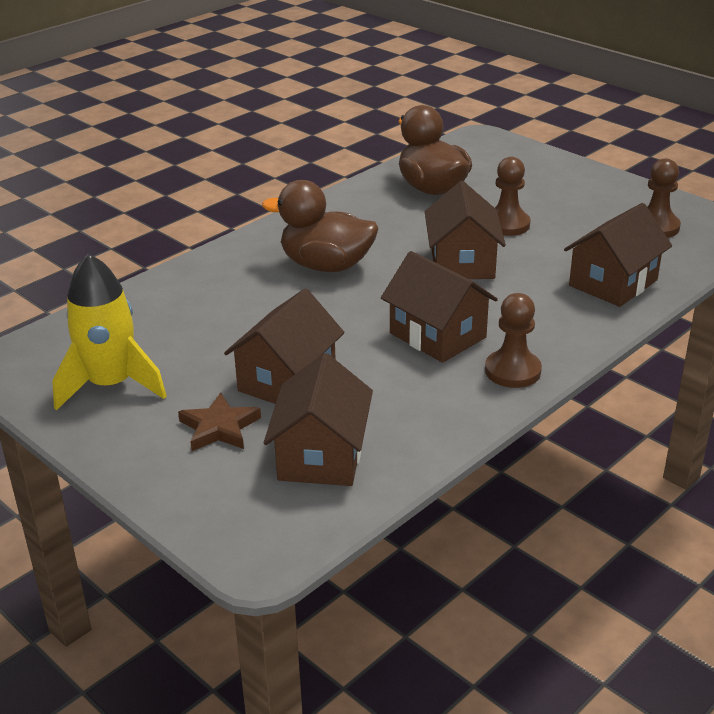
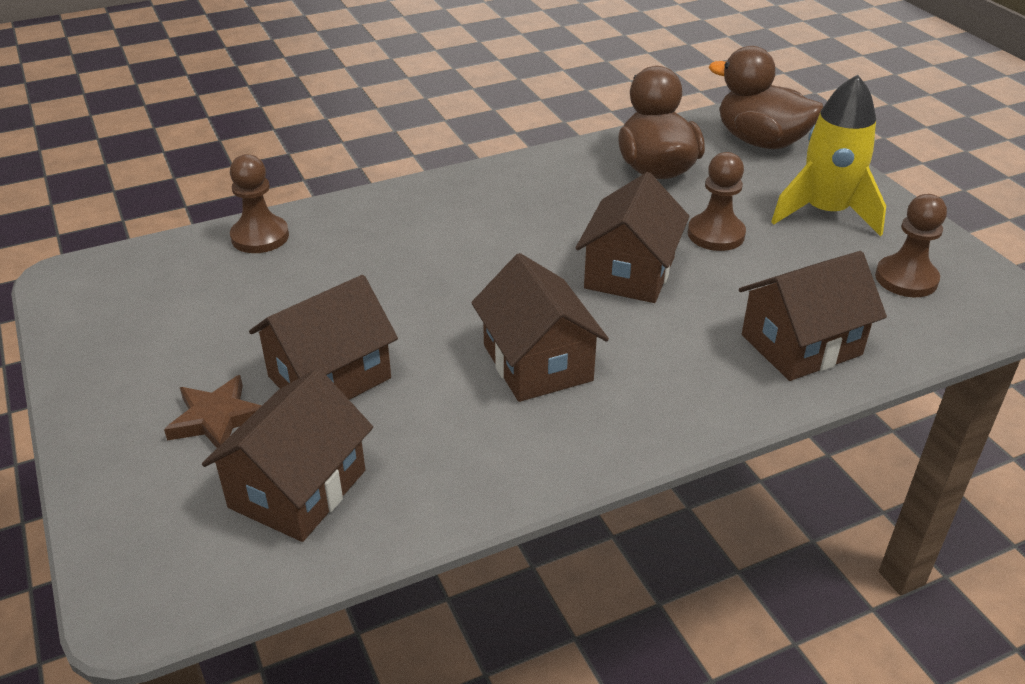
camera: 20 degrees right, 5 degrees up
yellow rocket [52,253,167,411] -> yellow rocket moved to [771,74,886,236]
brown duck [262,180,378,272] -> brown duck moved to [709,46,823,149]
brown pawn [485,293,542,388] -> brown pawn moved to [230,154,289,253]

